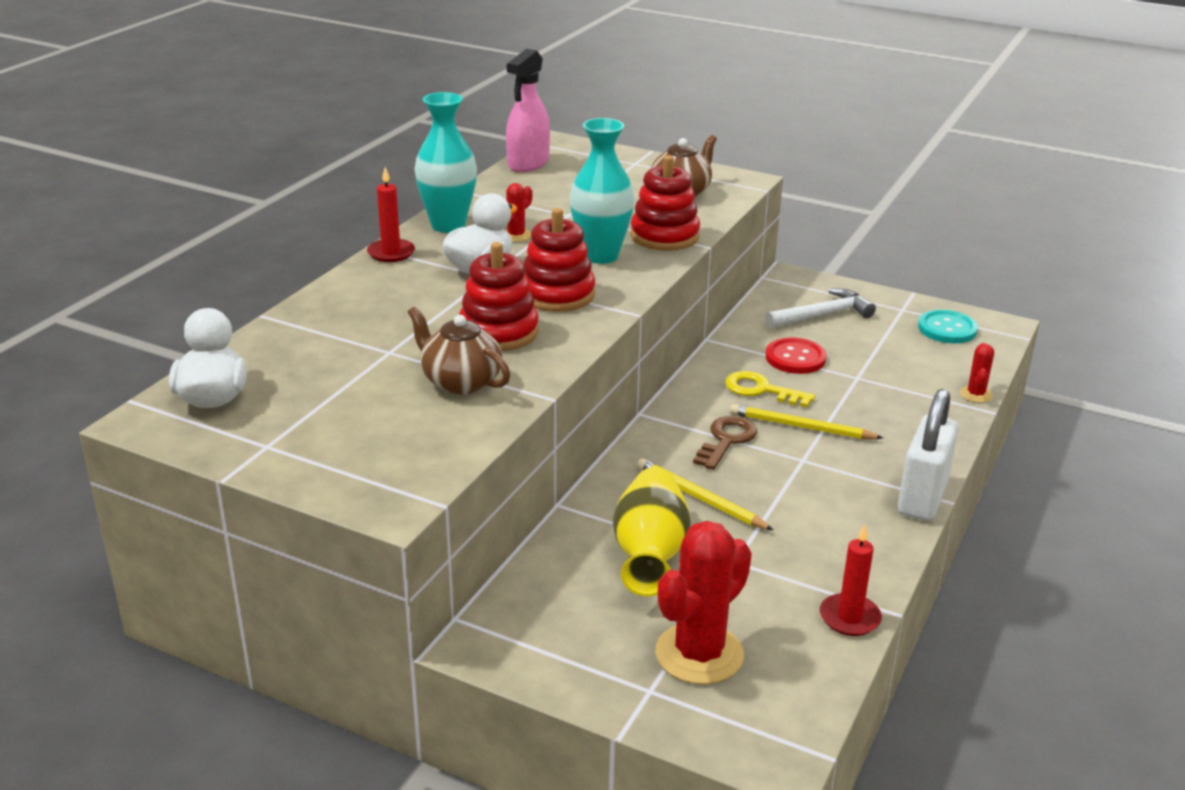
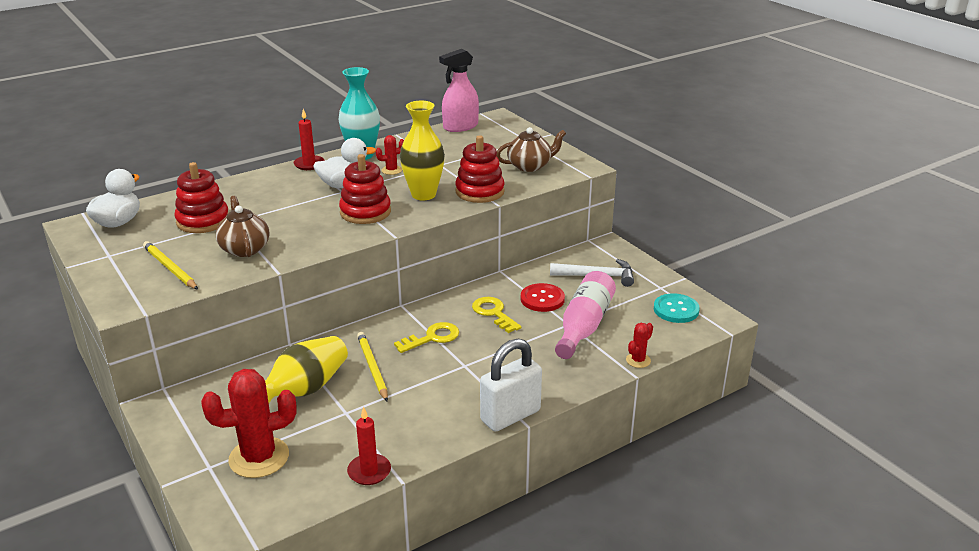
camera: 30 degrees right, 0 degrees up
red stacking toy [459,242,539,351] -> red stacking toy moved to [174,162,228,233]
turquoise vase [570,118,634,264] -> yellow vase [400,101,445,200]
brown key [693,416,757,470] -> yellow key [394,322,459,353]
yellow pencil [730,404,883,439] -> yellow pencil moved to [143,241,198,290]
none -> pink bottle [555,271,616,359]

